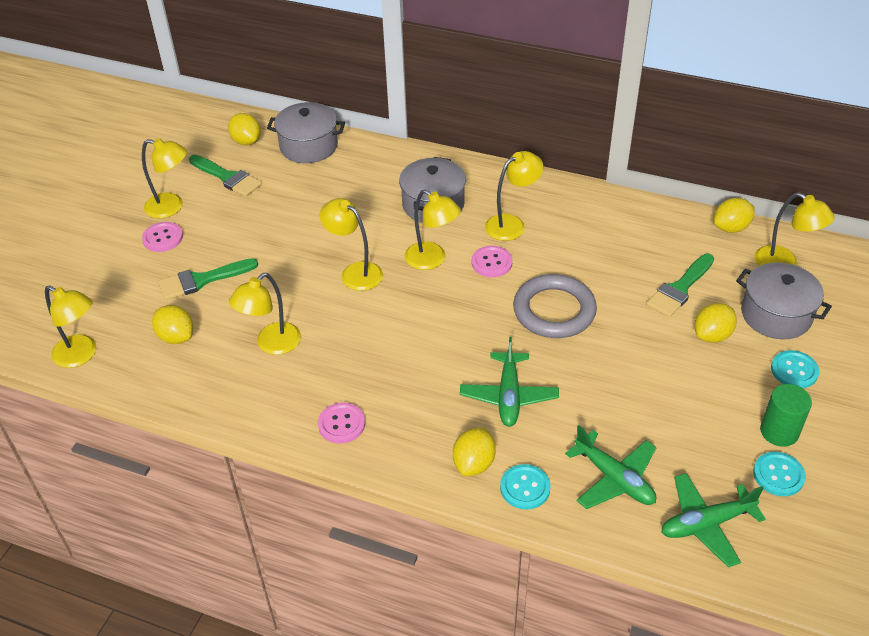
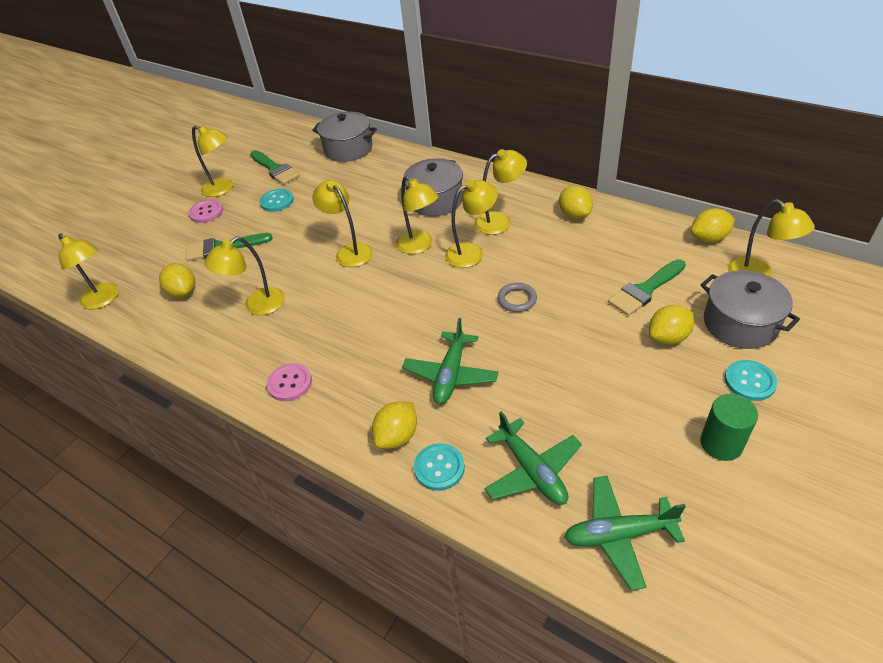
camera: 15 degrees right, 0 degrees up
yellow lemon [228,113,261,145] -> yellow lemon moved to [559,185,593,219]
pink button [471,246,513,277] -> yellow lamp [445,180,498,268]
grey ring [513,274,597,338] -> grey ring [497,283,537,312], size x0.50
turquoise button [753,452,806,496] -> turquoise button moved to [260,189,294,212]

